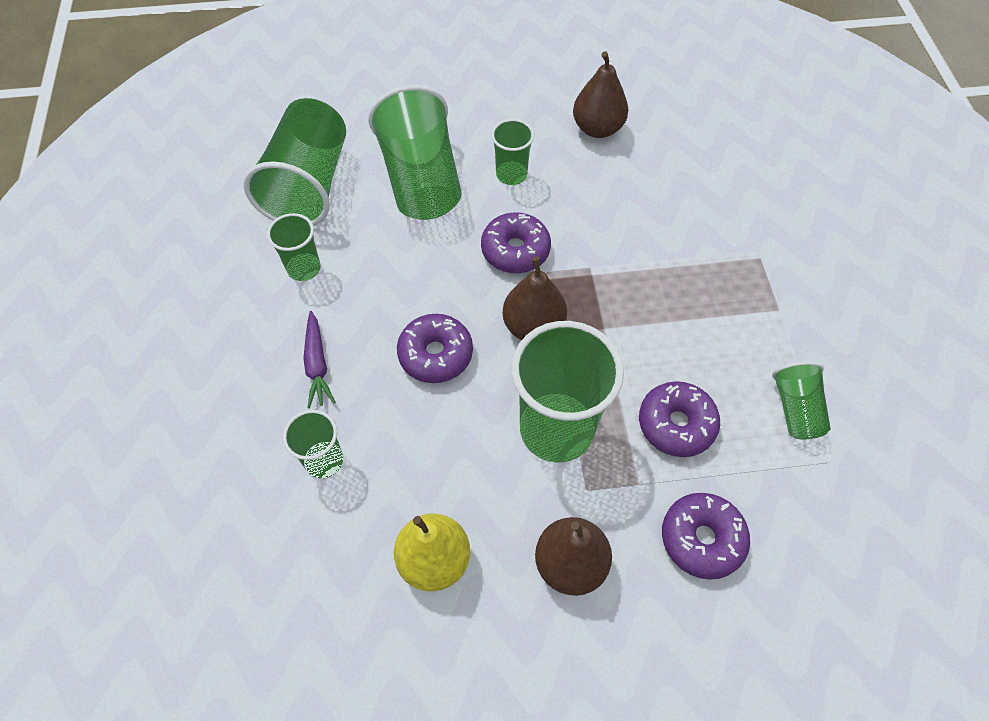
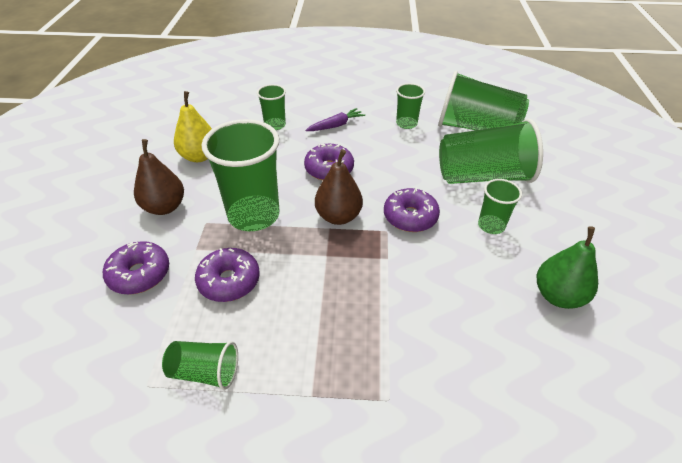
camera: 100 degrees right, 15 degrees down
purple carrot [303,311,335,408] -> purple carrot turned 150 degrees clockwise [305,108,365,131]
brown pear [573,51,628,138] -> green pear [537,226,598,309]

